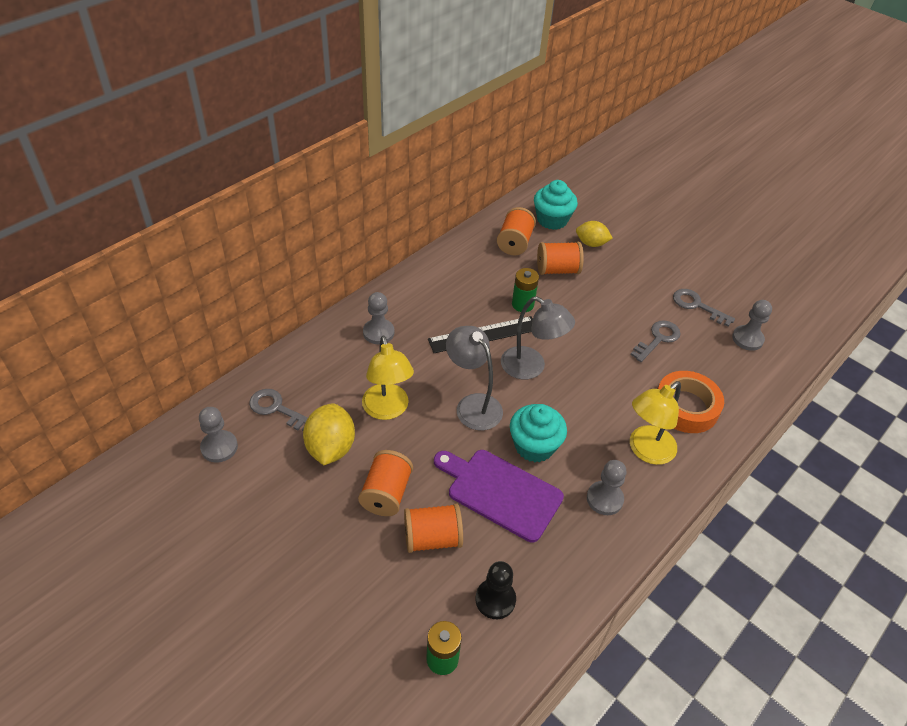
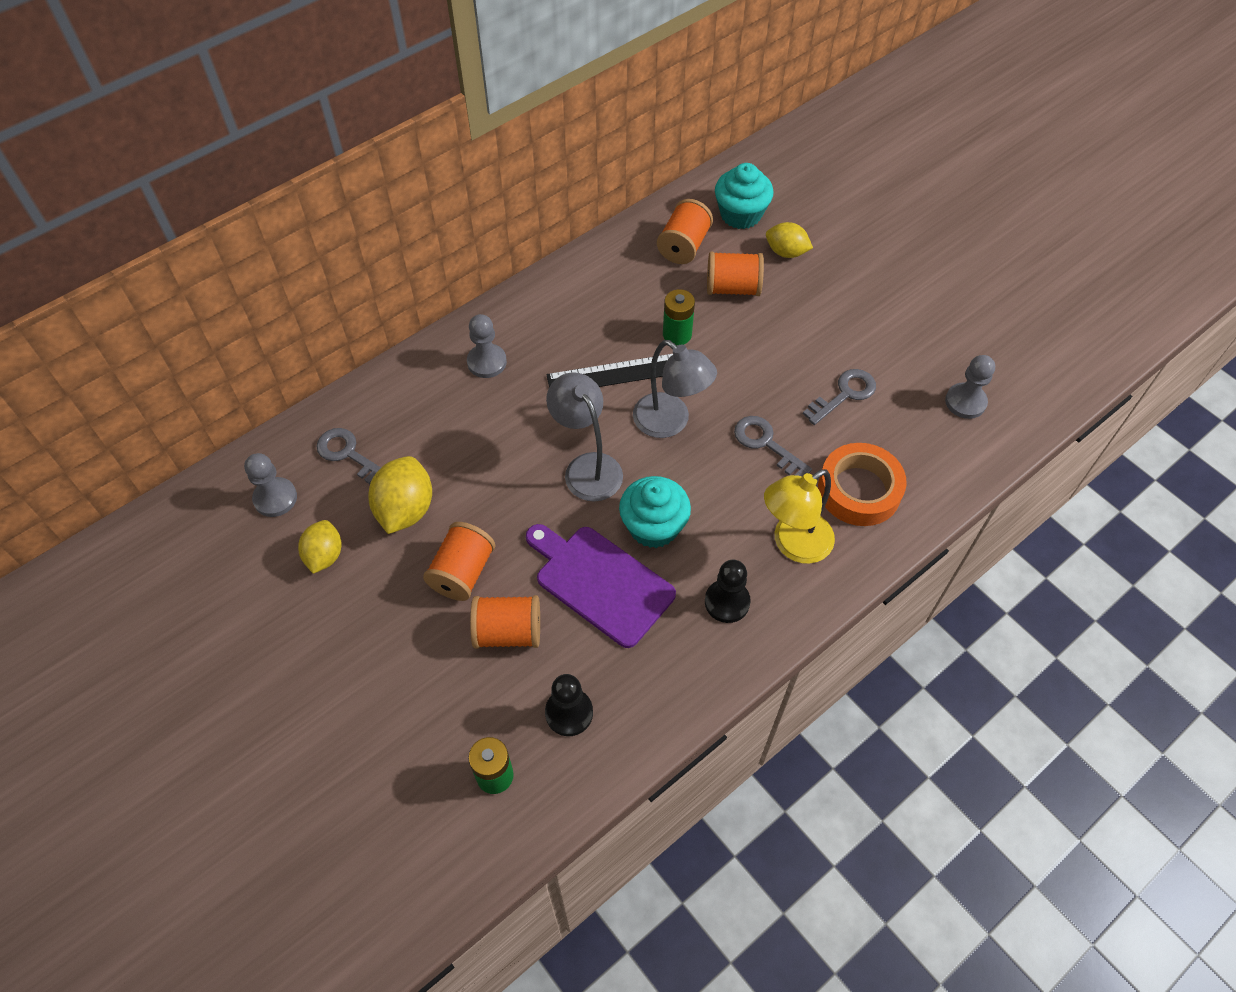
camera: 10 degrees right, 10 degrees up
yellow lamp [362,335,414,420] -> none
grey pawn [587,460,627,515] -> black pawn [705,560,751,623]
grey key [673,289,735,327] -> grey key moved to [734,416,812,476]
none -> yellow lemon [298,520,342,574]

